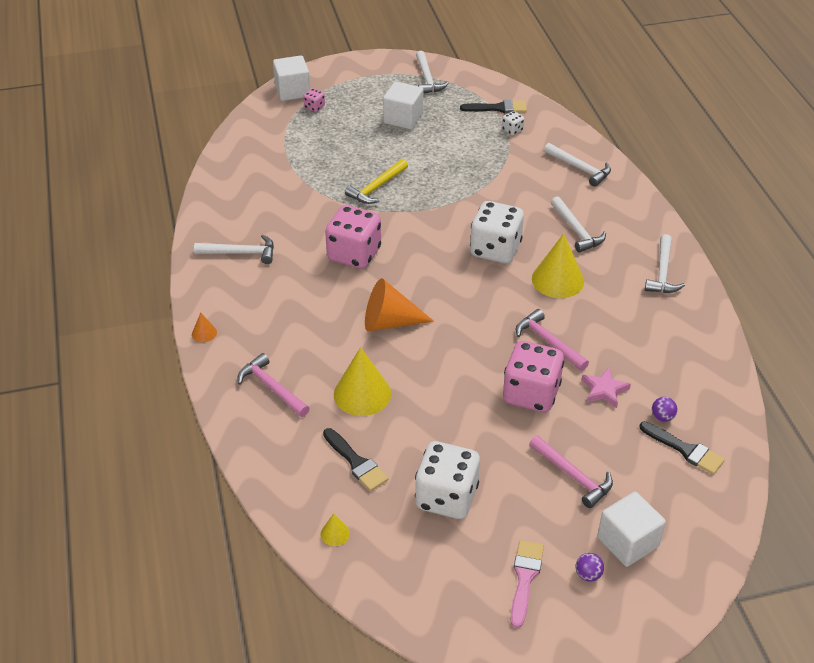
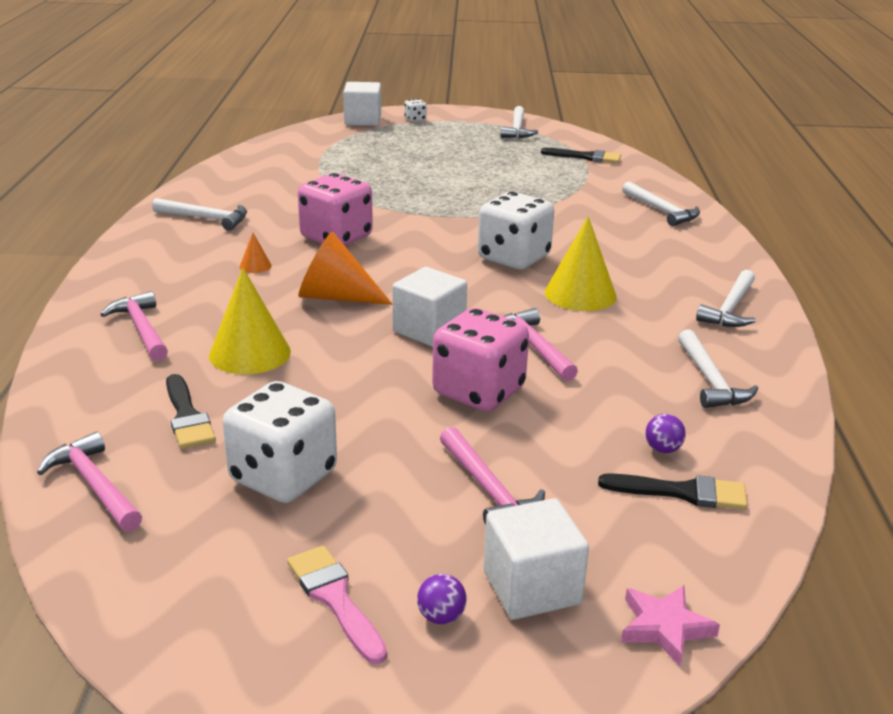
camera: 15 degrees right, 15 degrees down
orange cone [192,313,217,342] -> orange cone moved to [240,233,272,273]
pink dice [303,88,325,112] -> none
yellow cone [321,513,350,546] -> pink hammer [37,432,142,532]
yellow hammer [345,159,408,204] -> none
white cube [383,82,423,129] -> white cube moved to [392,267,467,347]
white dice [502,111,524,135] -> white dice moved to [405,99,427,122]
pink brush [510,540,544,628] -> pink brush turned 60 degrees counterclockwise [287,545,387,664]
white hammer [551,196,606,253] -> white hammer moved to [678,329,758,408]
pink star [582,367,631,408] -> pink star moved to [621,585,720,666]
black brush [639,421,725,475] -> black brush turned 45 degrees counterclockwise [598,473,748,510]

